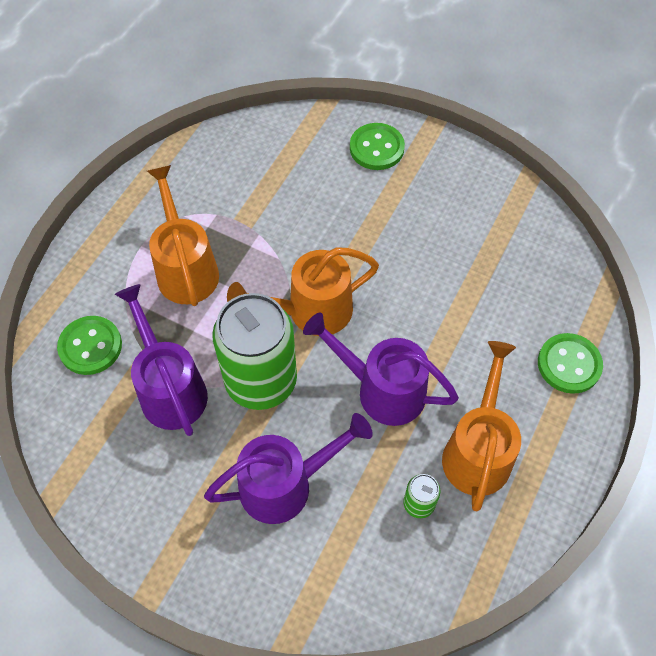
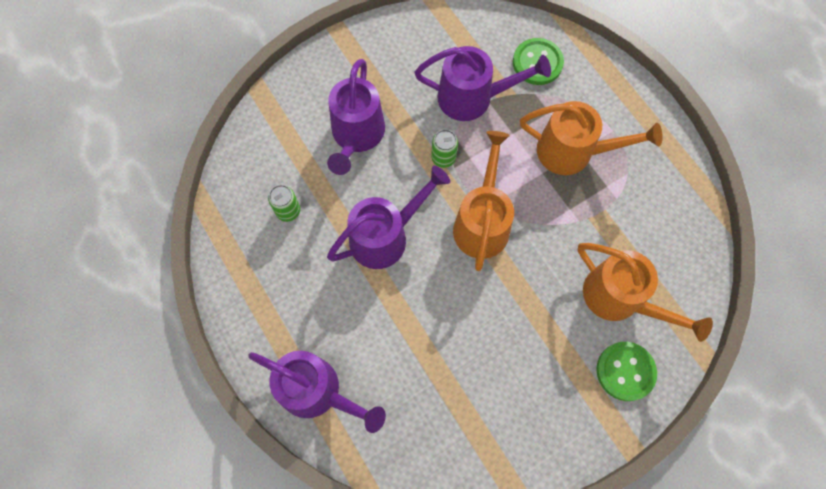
camera: 120 degrees right, 10 degrees up
green can [212,293,297,410] -> green can [431,129,458,168], size x0.41
orange watering can [442,341,521,511] -> orange watering can moved to [578,243,713,342]
green button [538,333,603,394] -> purple watering can [248,351,386,433]

